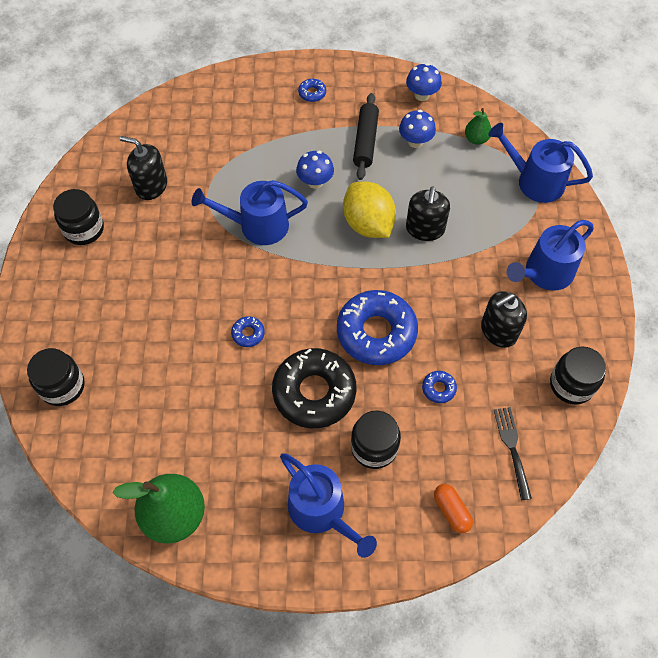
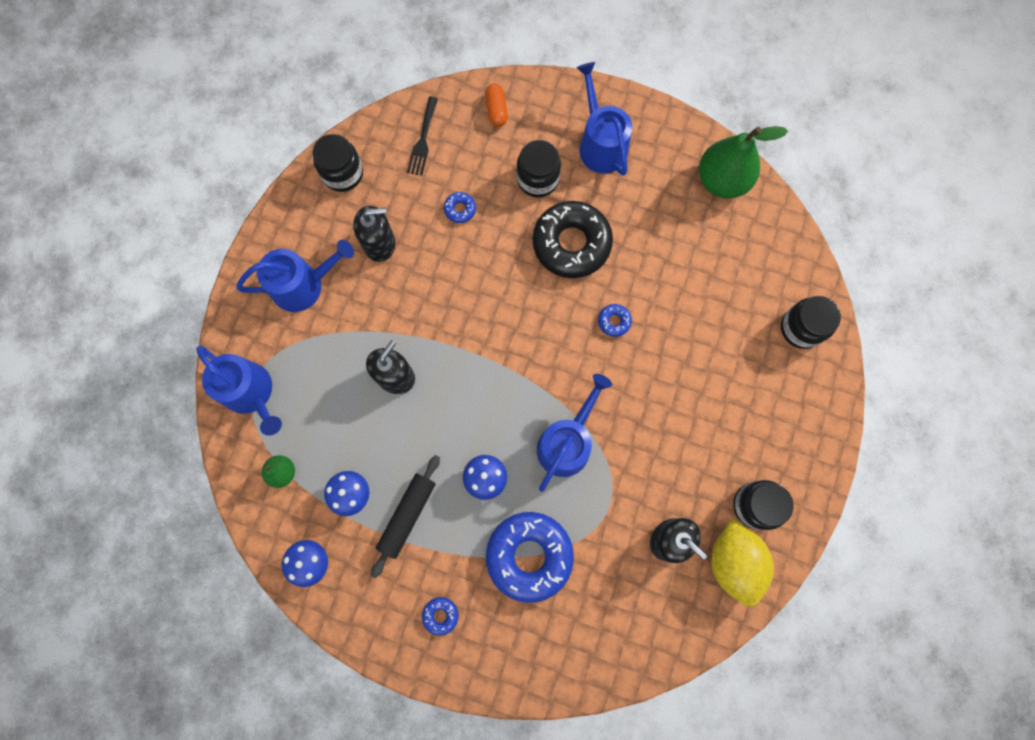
camera: 160 degrees left, 15 degrees up
blue watering can [192,180,308,245] -> blue watering can turned 75 degrees counterclockwise [537,374,612,492]
blue donut [337,290,418,365] -> blue donut moved to [486,512,574,603]
yellow lemon [343,181,396,238] -> yellow lemon moved to [711,519,774,607]

